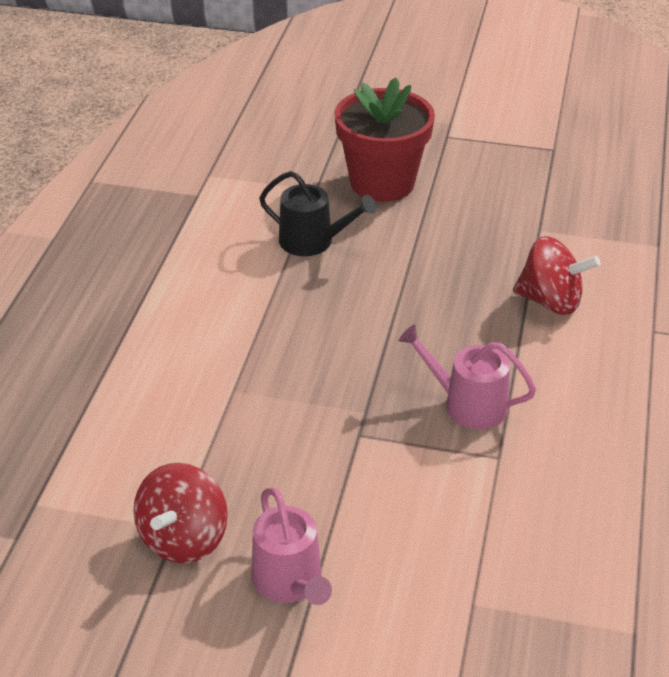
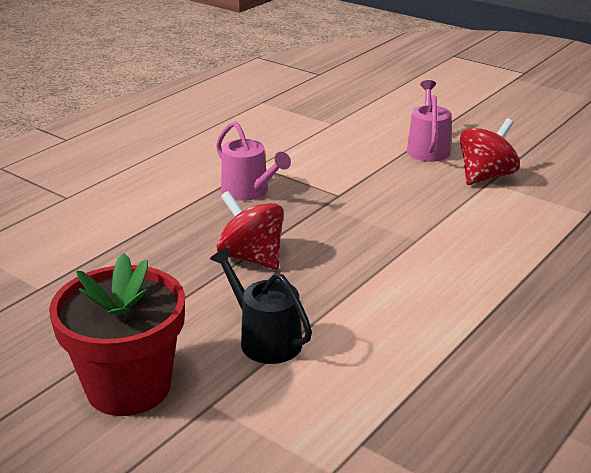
camera: 155 degrees left, 10 degrees down
red spinning top [513,236,600,315] -> red spinning top moved to [217,191,284,270]

